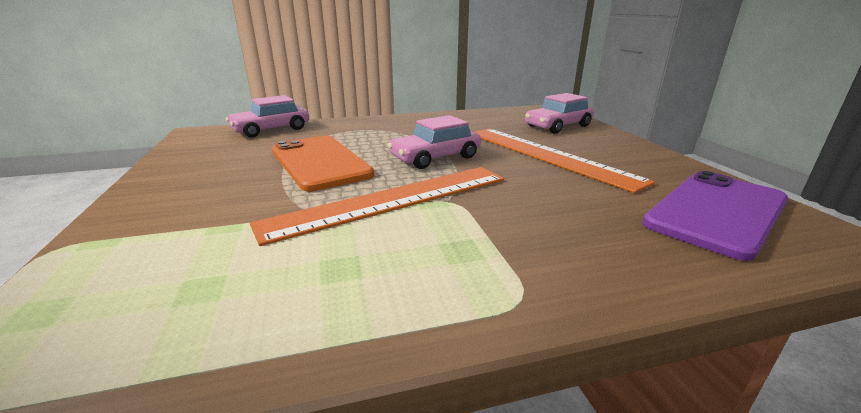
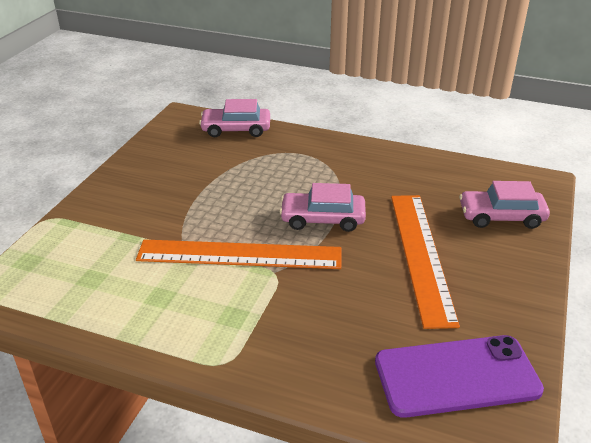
camera: 35 degrees right, 10 degrees up
orange phone [272,136,374,191] -> none

